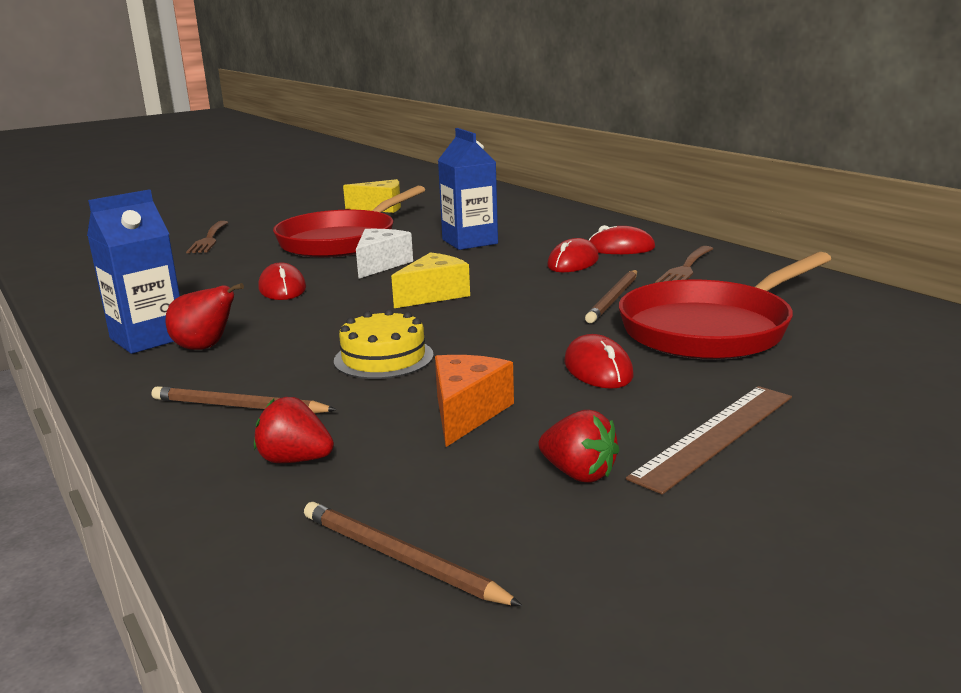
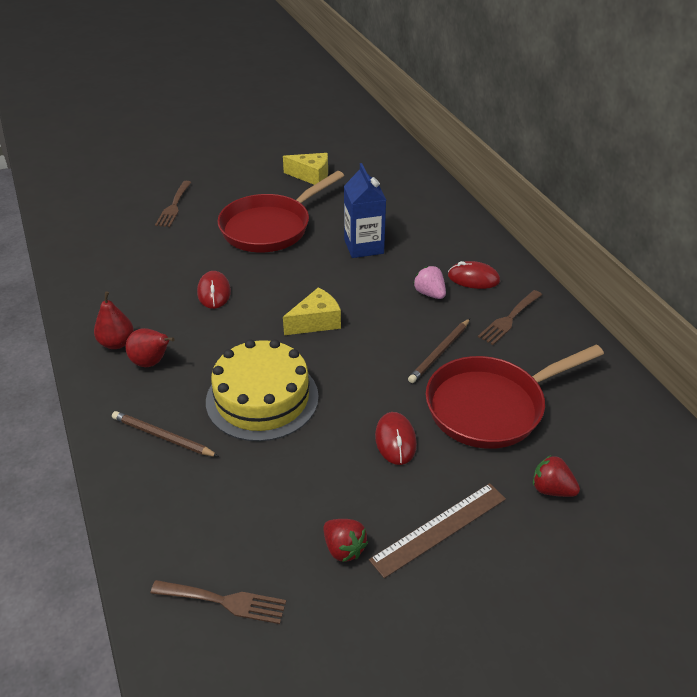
camera: 10 degrees right, 20 degrees up
blue carton [87,189,180,354] -> red pear [94,291,134,349]
red strawberry [254,397,334,463] -> red strawberry moved to [533,455,580,497]
brown pencil [304,502,523,606] -> brown fork [150,580,286,624]
yellow cake [334,309,434,379] -> yellow cake [206,339,319,442], size x1.69
white cheese [356,229,413,278] -> none
orange cheese [435,355,514,447] -> none
red mouse [547,238,599,272] -> pink strawberry [413,266,446,299]

